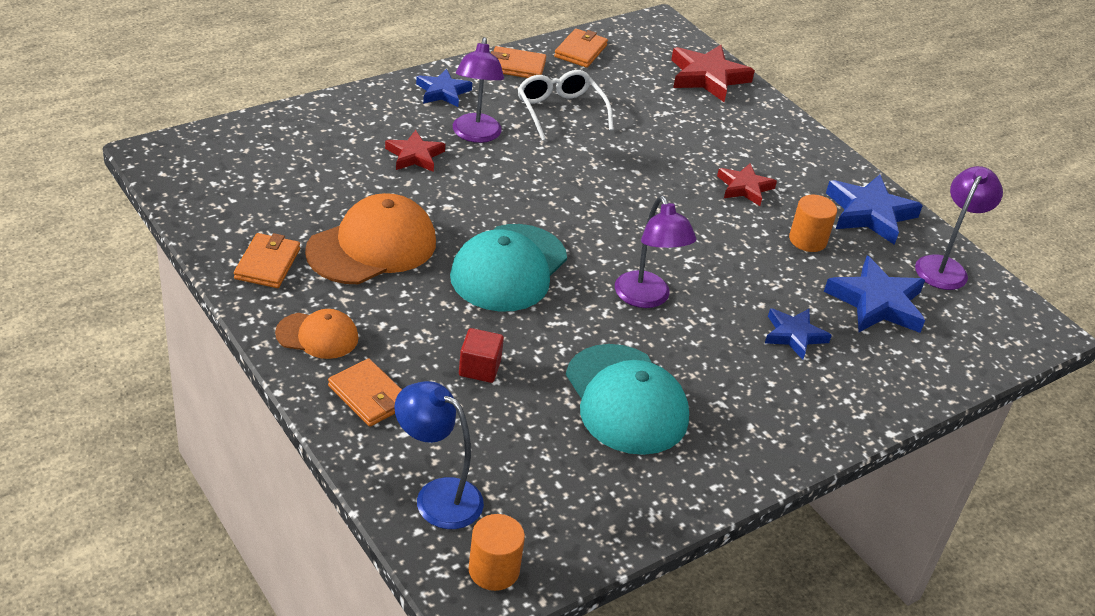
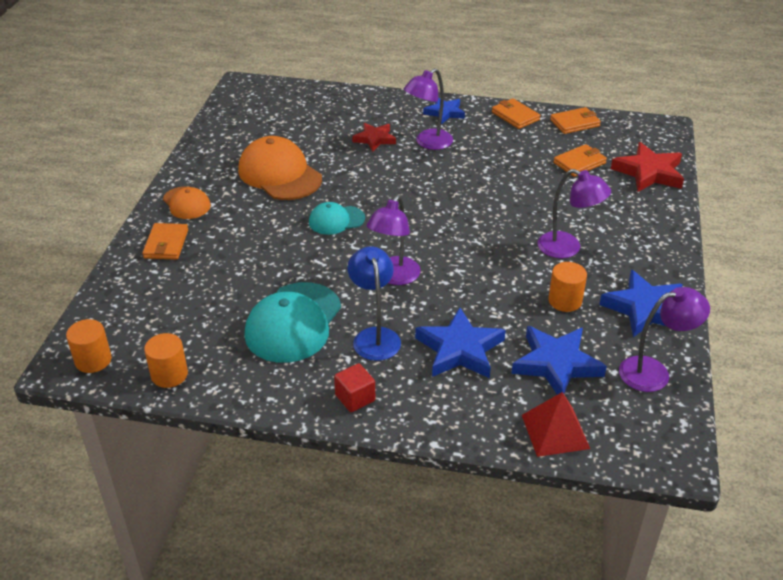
camera: 50 degrees right, 0 degrees up
orange wallet [234,233,300,288] -> orange wallet moved to [553,144,607,177]
orange cap [305,193,436,284] -> orange cap turned 135 degrees counterclockwise [238,136,322,200]
blue lamp [394,381,484,529] -> blue lamp moved to [347,246,401,361]
turquoise cap [450,224,567,312] -> turquoise cap [309,202,365,235], size x0.56
red cube [459,328,504,383] -> red cube moved to [334,363,375,412]
white glasses [518,70,613,141] -> none
red star [717,163,777,206] -> purple lamp [538,169,611,259]
blue star [765,309,832,360] -> blue star [415,307,506,378], size x1.59
none -> orange cylinder [144,333,188,388]
none -> red pyramid [522,392,590,457]

